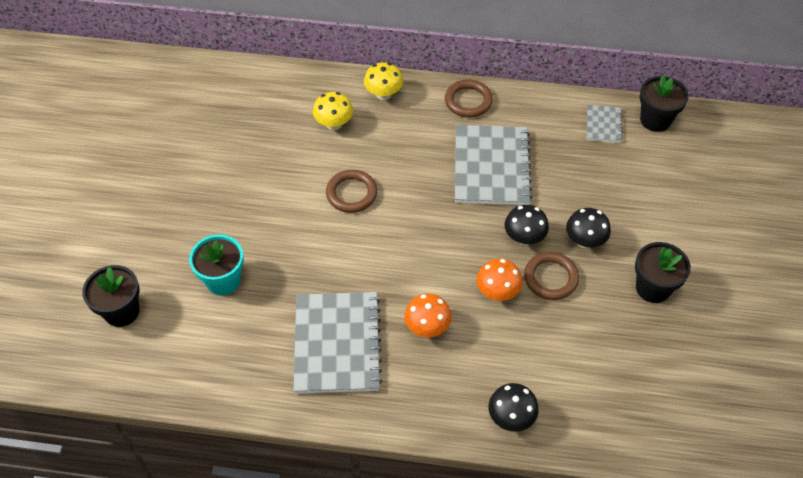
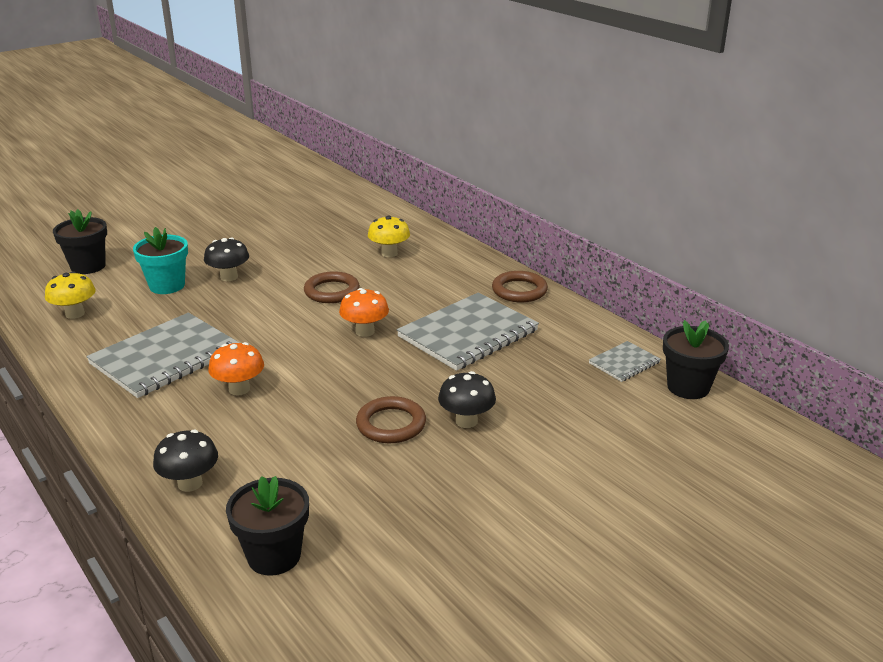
camera: 45 degrees right, 25 degrees down
yellow mushroom [364,62,403,100] -> yellow mushroom moved to [45,271,96,319]
orange mushroom [476,259,522,301] -> orange mushroom moved to [339,288,389,337]
black mushroom [505,205,549,245] -> black mushroom moved to [204,238,249,281]
black flower pot [635,242,691,303] -> black flower pot moved to [226,476,309,576]

